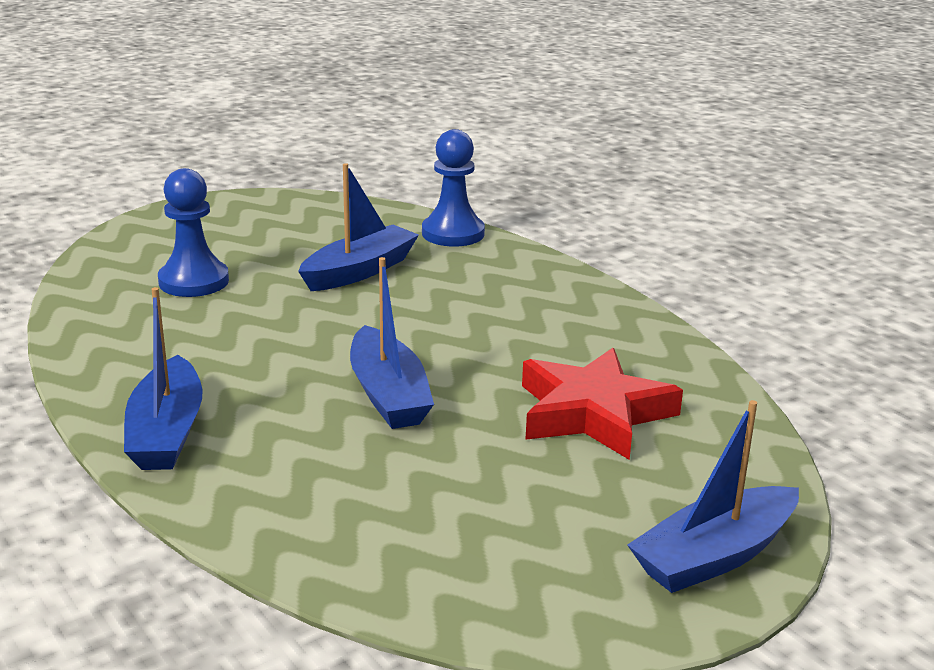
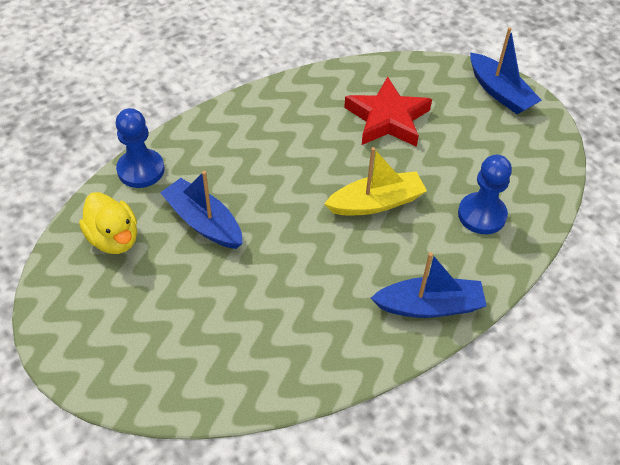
camera: 90 degrees left, 25 degrees up
blue pawn [158,168,229,297] -> blue pawn moved to [458,155,512,234]
blue boat [350,257,434,429] -> yellow boat [324,147,427,215]
none -> yellow duck [79,192,137,254]

